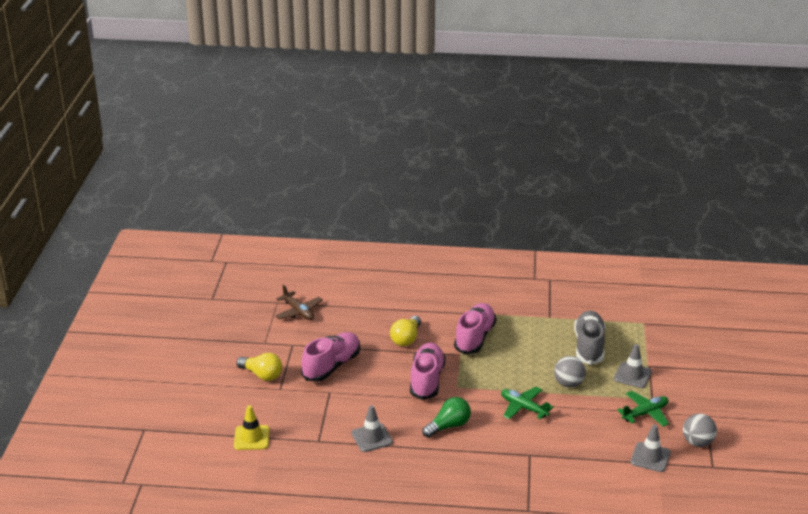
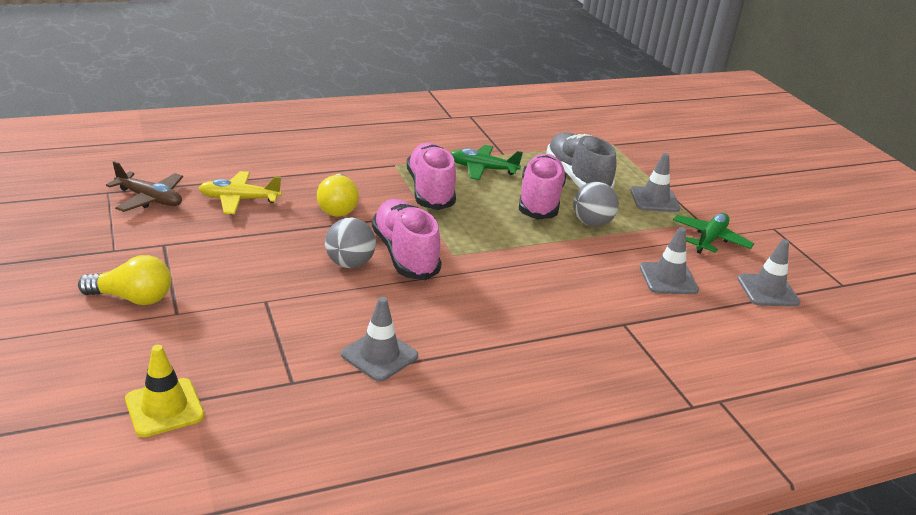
camera: 30 degrees left, 0 degrees up
pink shoe [301,332,360,382] -> pink shoe moved to [519,154,566,220]
green light bulb [422,397,471,438] -> none
green plane [501,387,553,419] -> green plane moved to [451,145,523,180]
grey ball [683,413,717,447] -> grey ball moved to [325,218,376,268]
none -> yellow plane [199,171,282,214]
none -> grey traffic cone [640,227,699,294]

